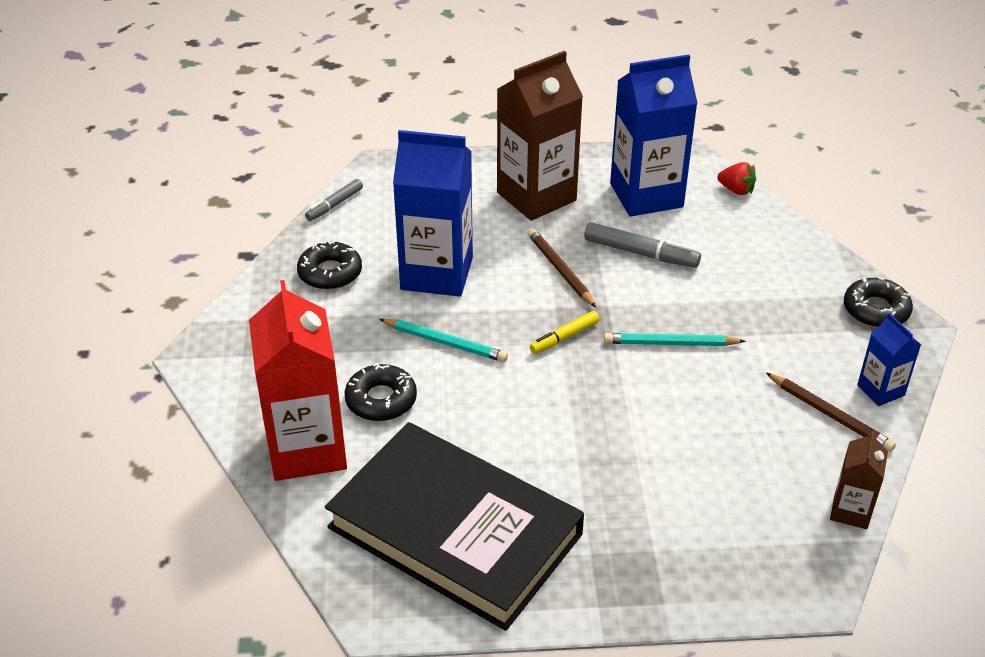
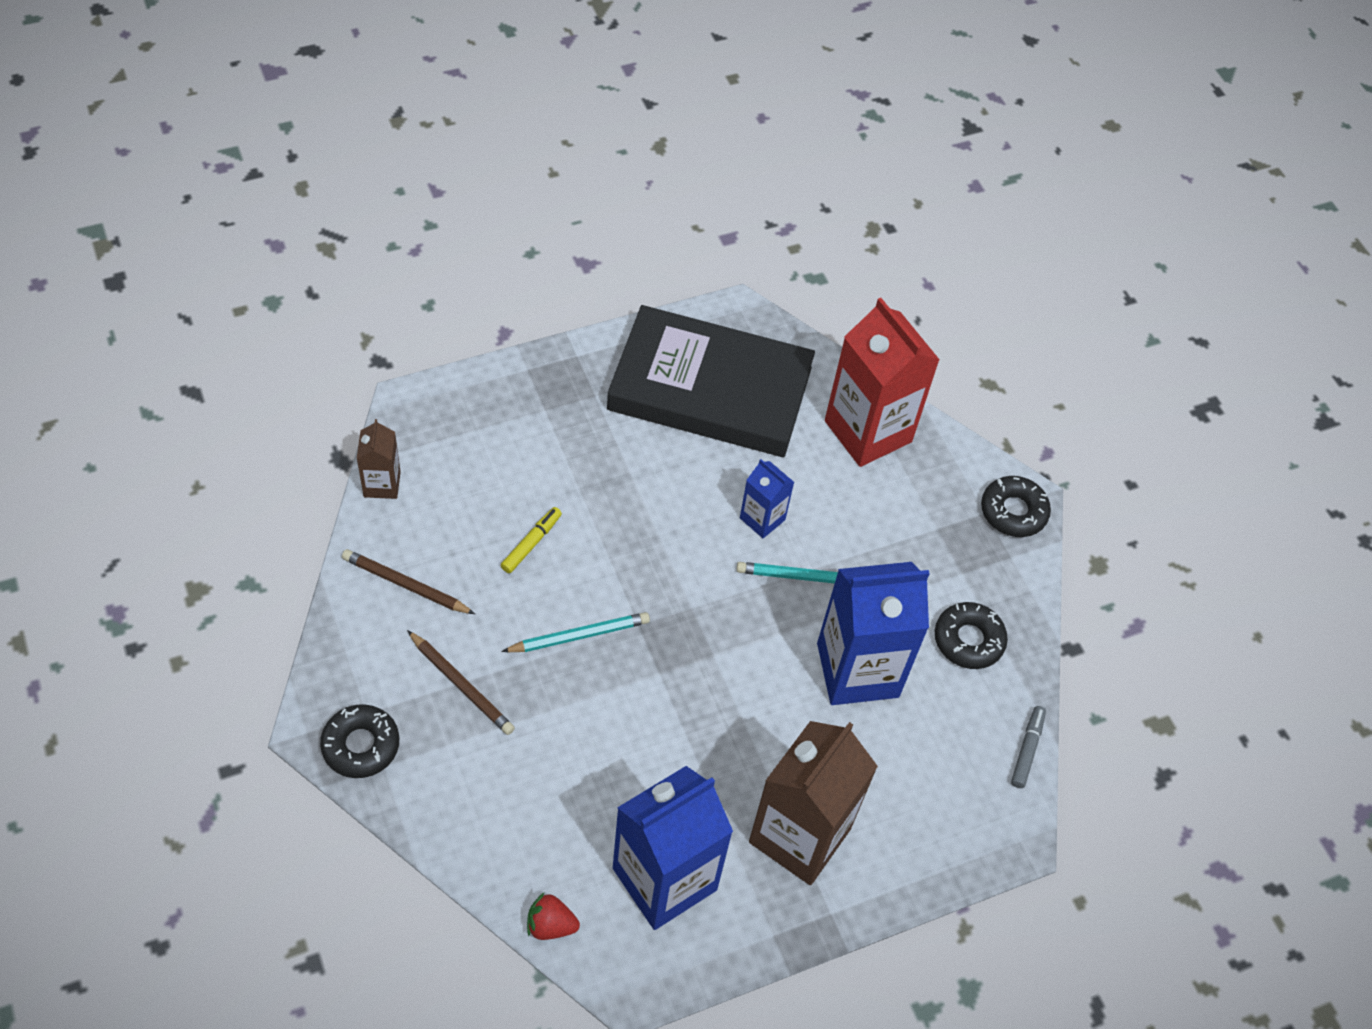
camera: 155 degrees right, 15 degrees up
black donut [345,363,417,421] -> black donut moved to [981,476,1051,537]
brown pencil [527,228,596,307] -> brown pencil moved to [407,630,515,735]
yellow marker [530,311,599,354] -> yellow marker moved to [501,507,562,573]
grey marker [584,222,701,268] -> none
blue carton [857,313,921,406] -> blue carton moved to [740,459,794,538]

